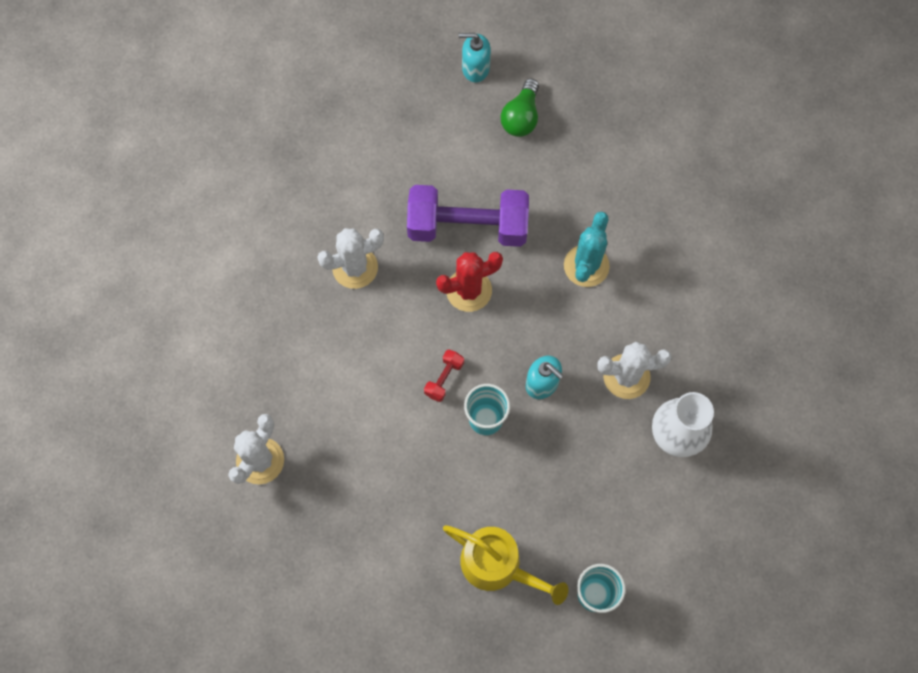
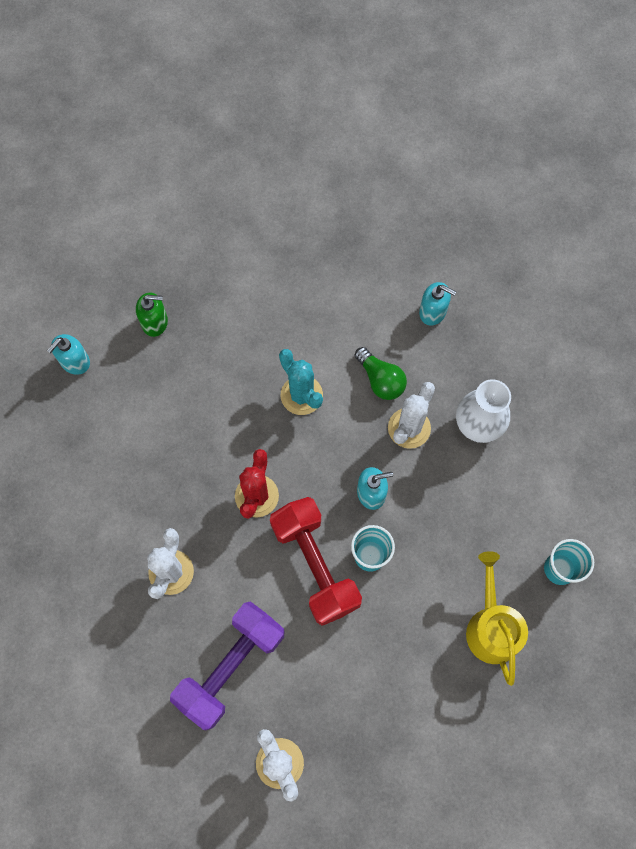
camera: 55 degrees left, 0 degrees up
purple dumbbell [407,185,529,247] -> purple dumbbell moved to [170,601,285,730]
red dumbbell [424,350,464,402] -> red dumbbell [270,497,362,626], size x2.46
yellow watering can [443,525,568,605] -> yellow watering can turned 75 degrees counterclockwise [466,551,528,686]
green light bulb [501,78,539,137] -> green light bulb moved to [355,347,407,400]
none -> green soap dispenser [136,293,168,337]
none -> turquoise soap dispenser [419,282,456,325]

